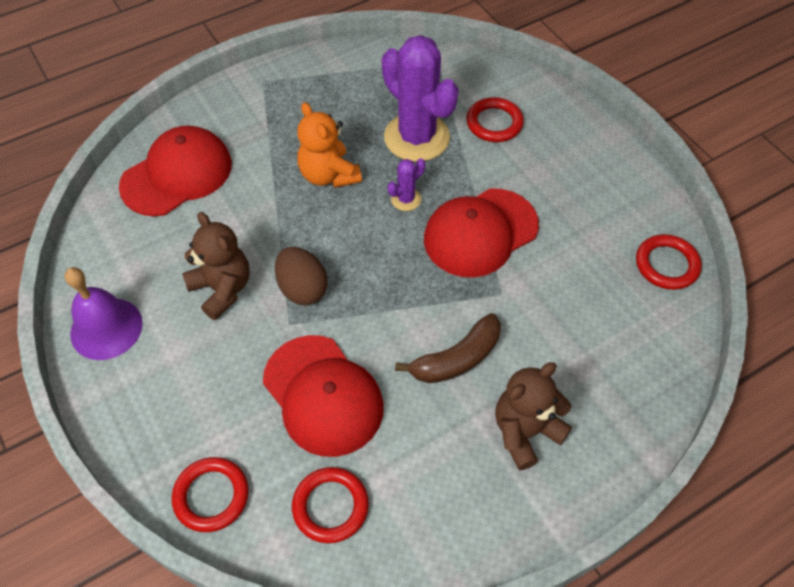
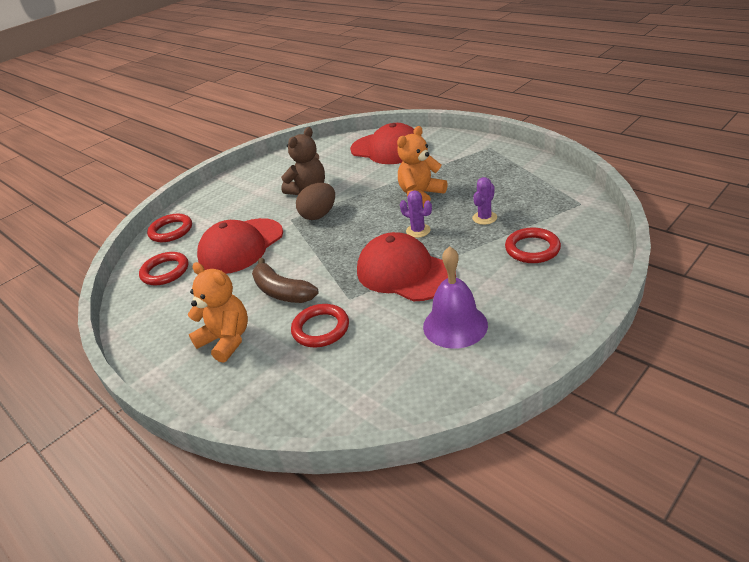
camera: 80 degrees right, 20 degrees down
purple bell [65,267,143,360] -> purple bell moved to [423,246,488,349]
purple cactus [382,35,459,162] -> purple cactus [472,177,497,225], size x0.44
brown teddy bear [495,362,572,470] -> orange teddy bear [188,262,248,363]
red ring [636,234,702,290] -> red ring moved to [291,304,349,347]

